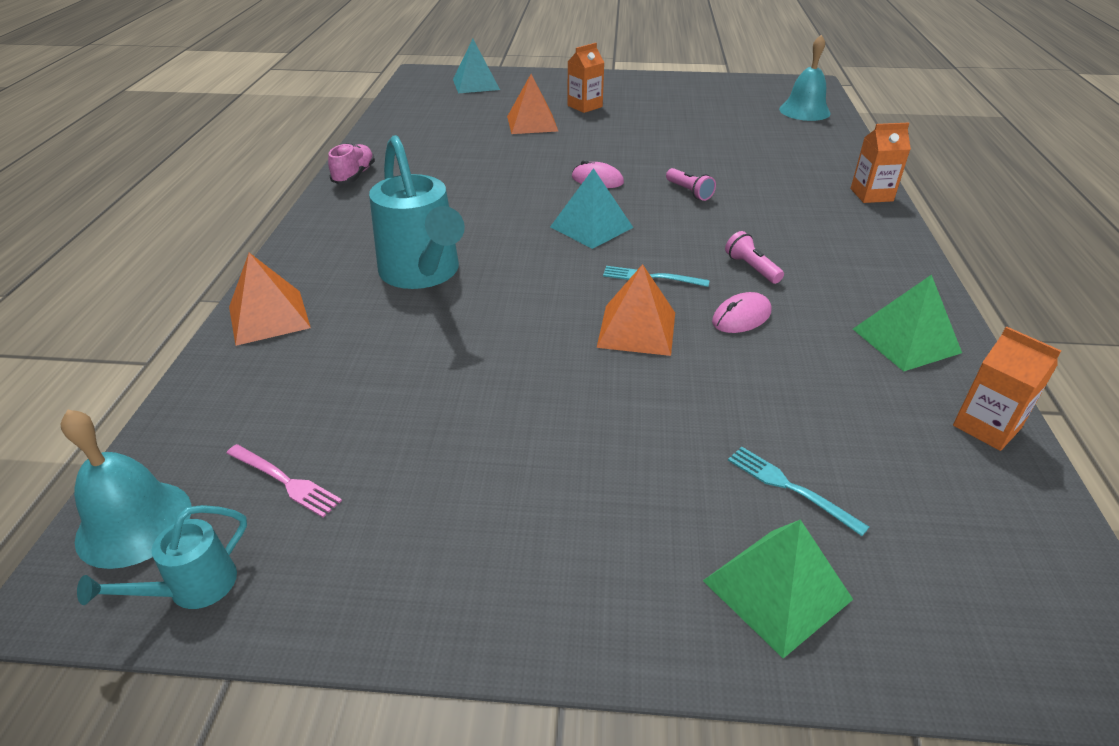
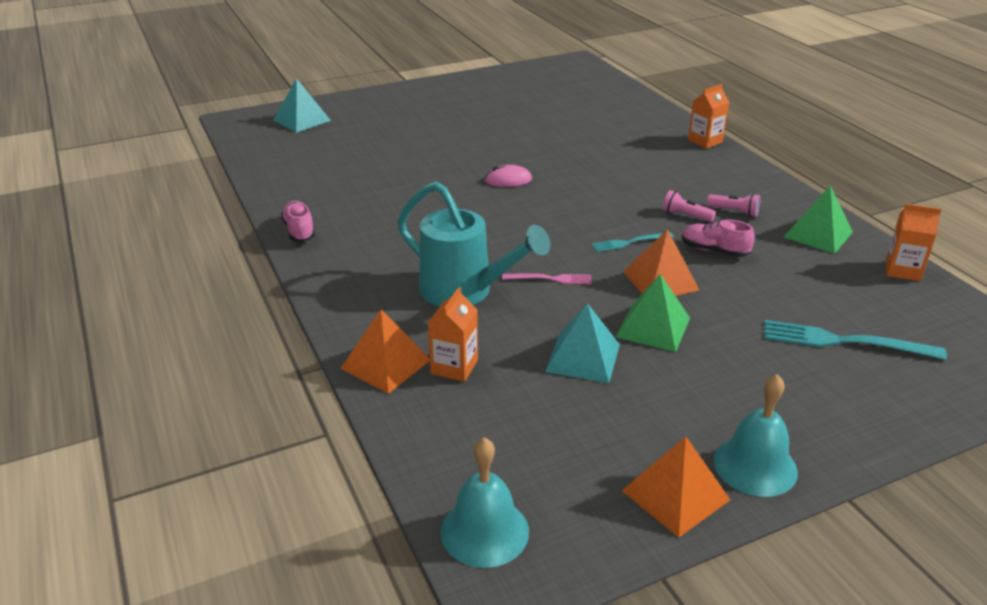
camera: 30 degrees left, 5 degrees down
turquoise watering can [77,505,247,609] -> none
pink fork [226,444,342,518] -> pink fork moved to [502,273,592,284]
orange pyramid [507,74,558,134] -> orange pyramid moved to [622,436,730,538]
turquoise pyramid [550,168,633,249] -> turquoise pyramid moved to [545,303,620,383]
orange carton [567,43,605,113] -> orange carton moved to [428,287,478,382]
pink flashlight [666,168,716,201] -> pink flashlight moved to [707,194,760,217]
green pyramid [703,519,853,658] -> green pyramid moved to [616,274,690,352]
pink mouse [712,292,771,333] -> pink shoe [682,220,754,257]
turquoise fork [728,447,869,536] -> turquoise fork [764,320,947,360], size x1.73
turquoise bell [779,35,831,121] -> turquoise bell moved to [714,374,798,497]

